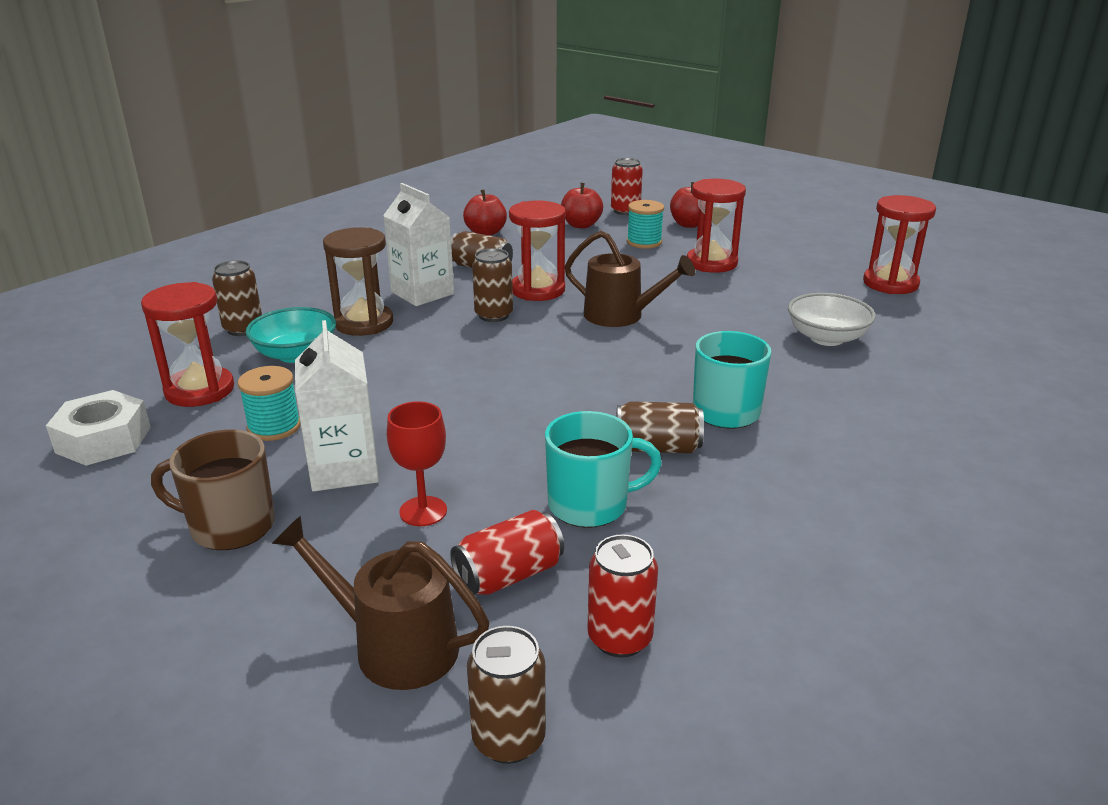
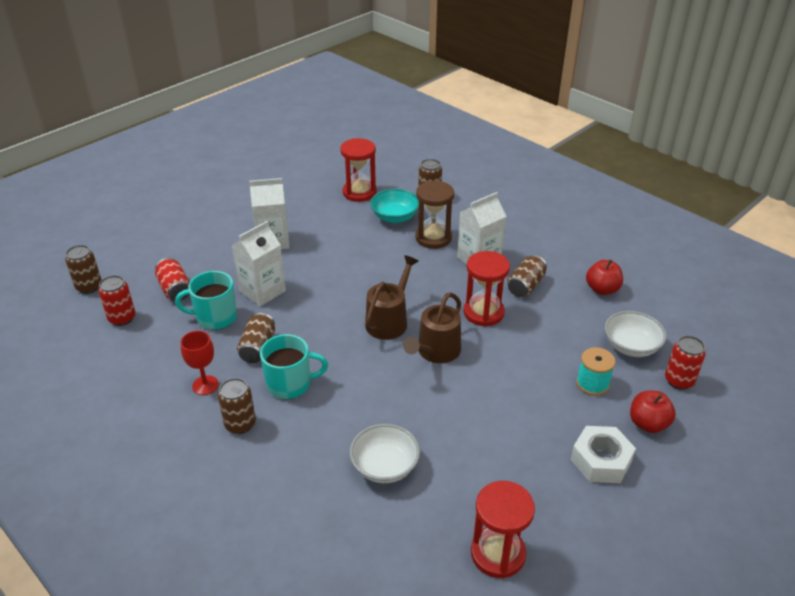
camera: 95 degrees right, 10 degrees up
white nut [46,390,151,466] -> white nut moved to [571,426,636,483]
brown mug [151,430,275,550] -> none
turquoise spool [238,366,301,441] -> none
brown watering can [272,516,489,690] -> brown watering can moved to [365,255,419,340]
red goblet [387,401,447,526] -> red goblet moved to [181,331,219,395]
brown can [472,248,513,322] -> brown can moved to [218,378,256,434]
turquoise mug [545,411,662,528] -> turquoise mug turned 90 degrees clockwise [175,271,237,330]
red apple [561,183,603,228] -> white bowl [605,311,667,357]
red hourglass [687,179,746,273] -> none
none -> white carton [232,221,286,306]

